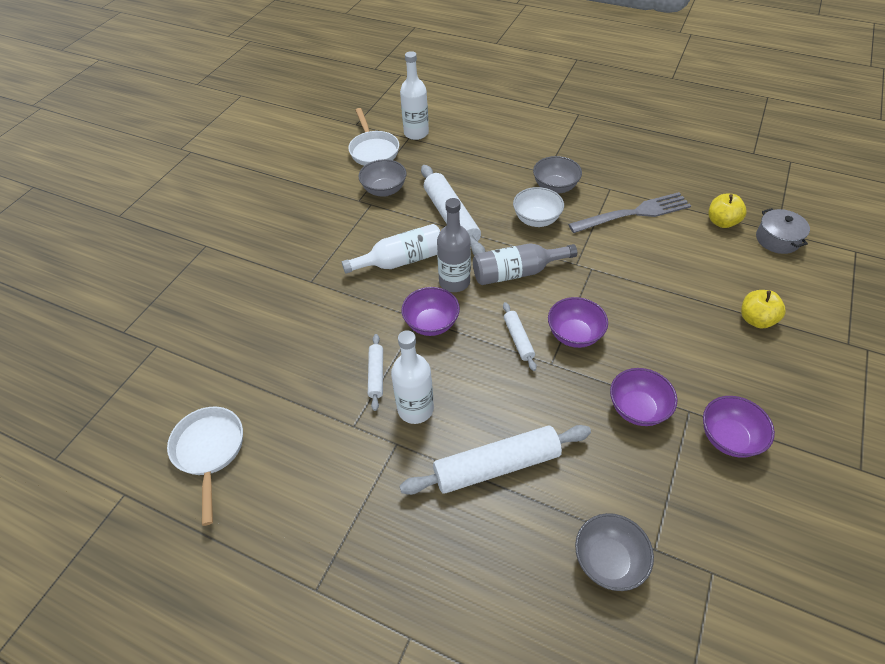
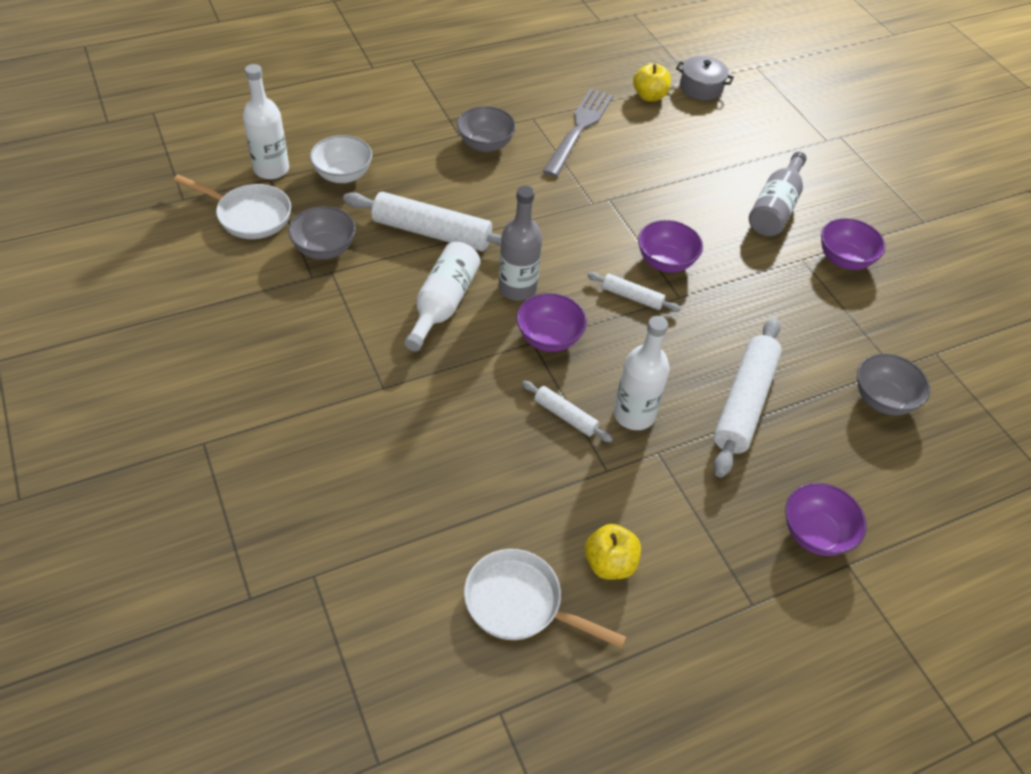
camera: 55 degrees left, 0 degrees up
grey bottle [473,243,577,285] -> grey bottle moved to [749,152,807,236]
white bowl [513,187,564,227] -> white bowl moved to [310,135,372,183]
purple bowl [610,368,677,426] -> purple bowl moved to [785,483,866,556]
yellow apple [741,290,786,328] -> yellow apple moved to [584,524,641,580]

